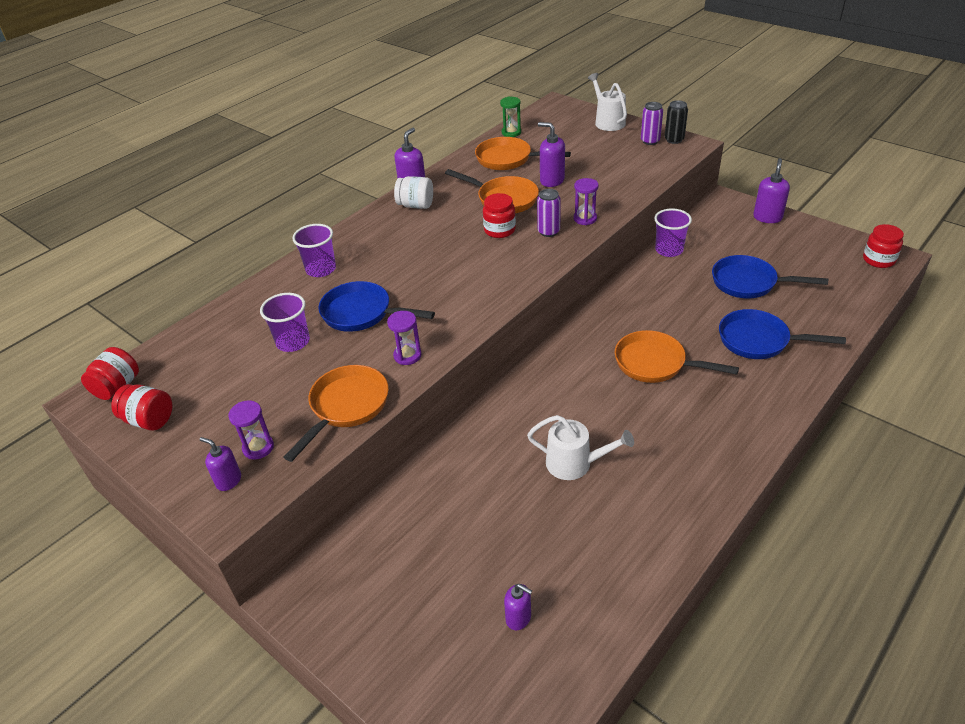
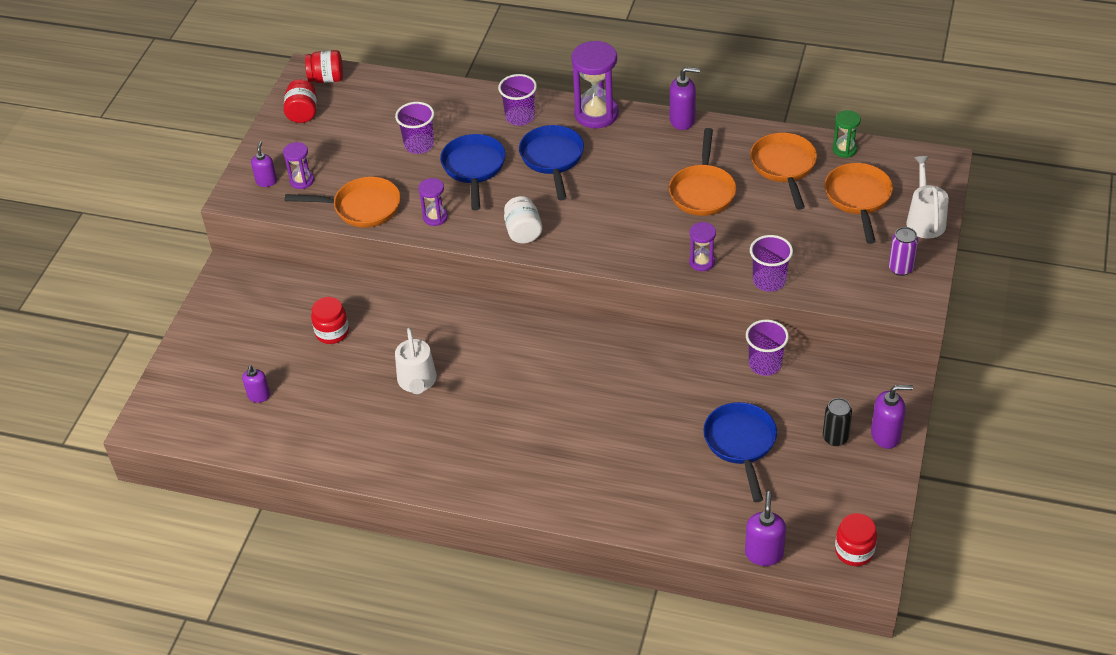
camera: 65 degrees right, 5 degrees up
white jar [394,176,433,209] -> white jar moved to [504,196,542,243]
red jar [483,193,516,238] -> red jar moved to [311,297,349,344]
purple can [537,189,561,237] -> none
purple soap dispenser [538,122,565,187] -> purple soap dispenser moved to [745,491,786,566]
white watering can [588,73,627,131] -> white watering can turned 45 degrees counterclockwise [906,156,949,238]
orange pan [615,330,739,383] -> orange pan moved to [825,163,893,244]
black can [665,100,688,144] -> black can moved to [823,398,852,446]
blue pan [719,309,846,359] -> blue pan moved to [519,125,584,200]
none -> purple hourglass [571,41,619,128]
none -> purple cup [750,235,793,292]

